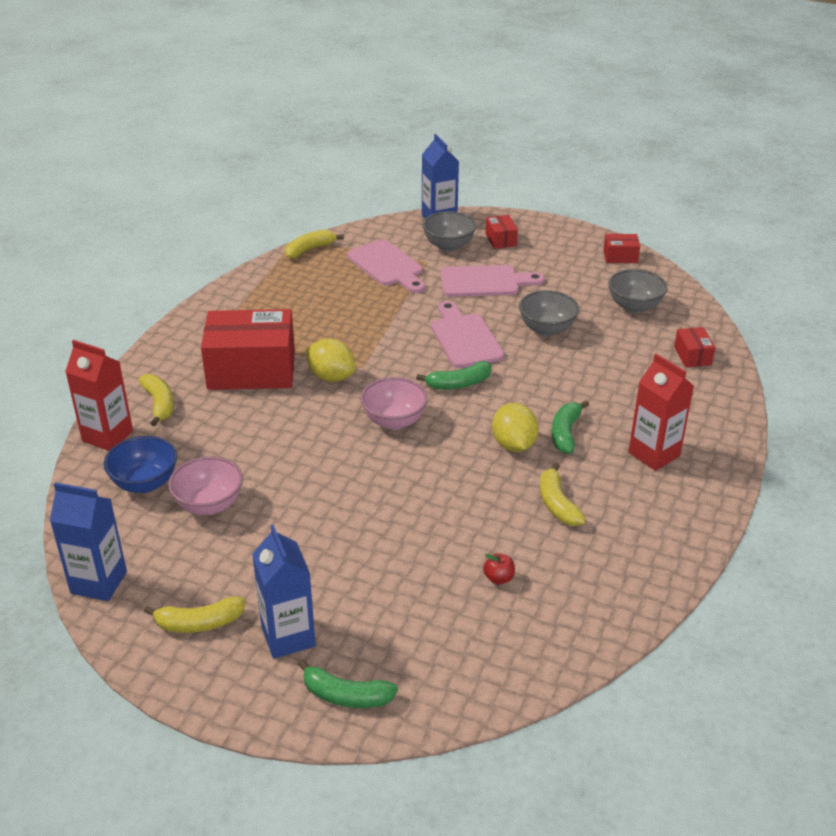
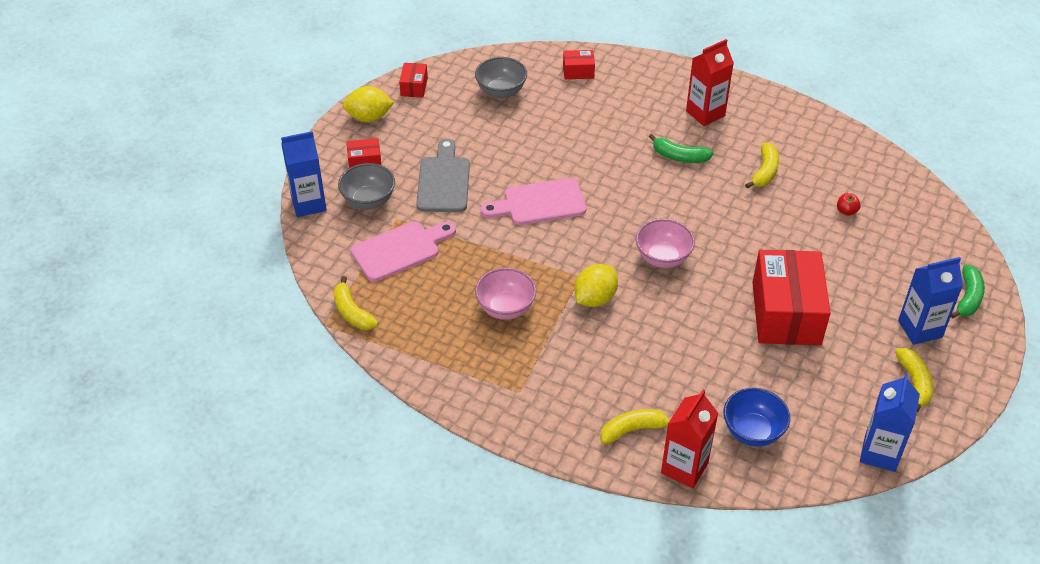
camera: 85 degrees left, 10 degrees up
pink bowl [168,456,243,515] -> pink bowl moved to [475,268,536,320]
red box [201,309,295,390] -> red box moved to [752,250,831,345]
green banana [416,361,492,390] -> none
pink cutting board [440,265,545,297] -> grey cutting board [416,139,470,212]
yellow lemon [492,403,539,452] -> yellow lemon moved to [343,86,394,122]
grey bowl [519,290,579,336] -> none
yellow banana [540,463,586,526] -> yellow banana turned 60 degrees counterclockwise [745,143,779,188]

